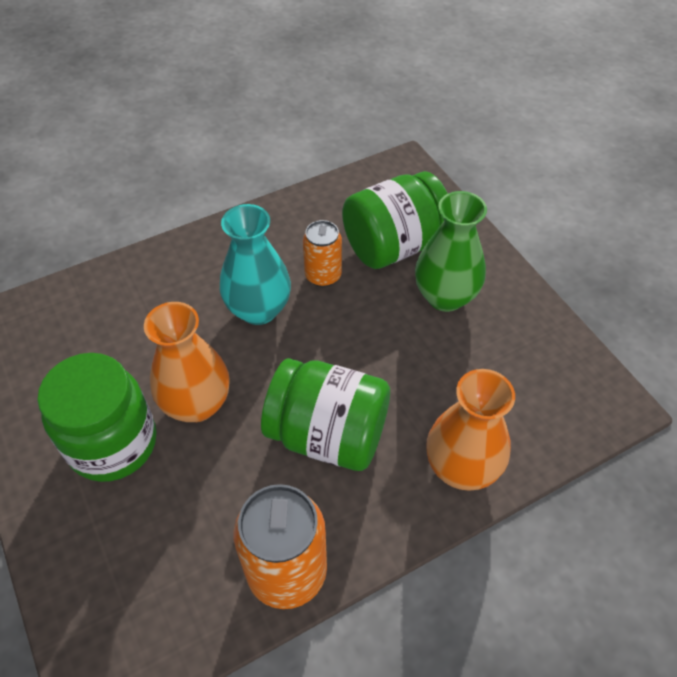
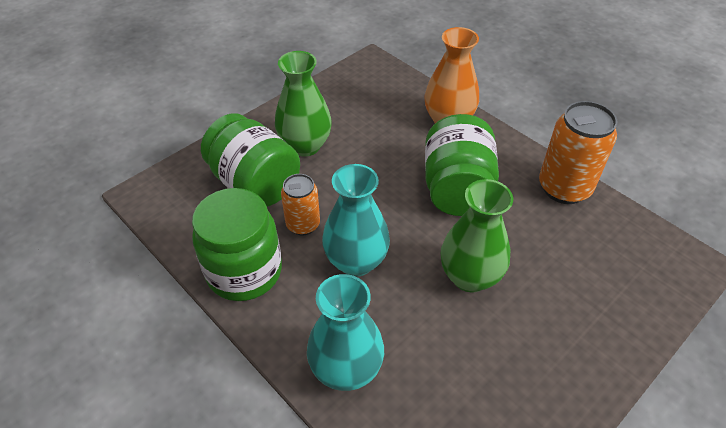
camera: 105 degrees left, 5 degrees down
green jar [37,353,157,482] -> green jar moved to [192,188,282,301]
orange vase [144,302,230,422] -> green vase [441,179,513,292]
none -> turquoise vase [307,274,384,391]

